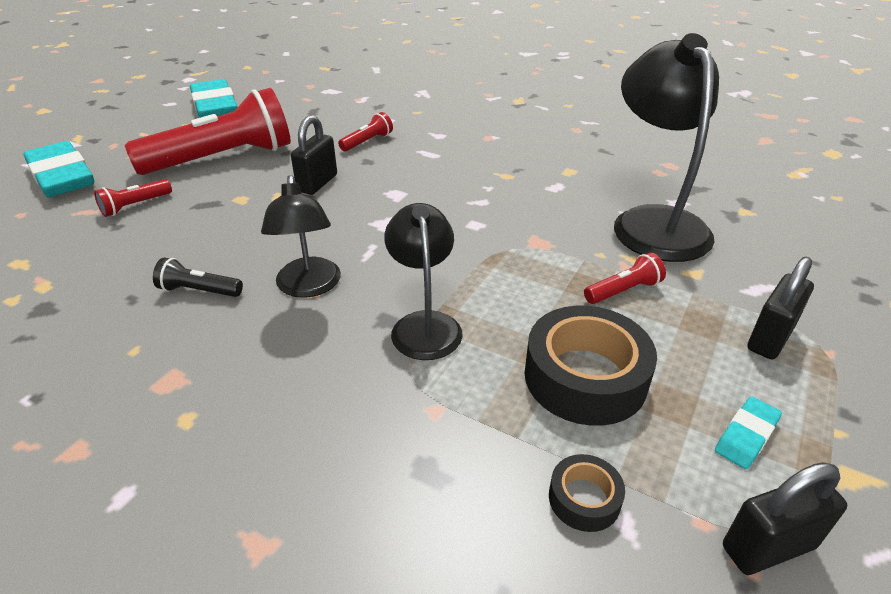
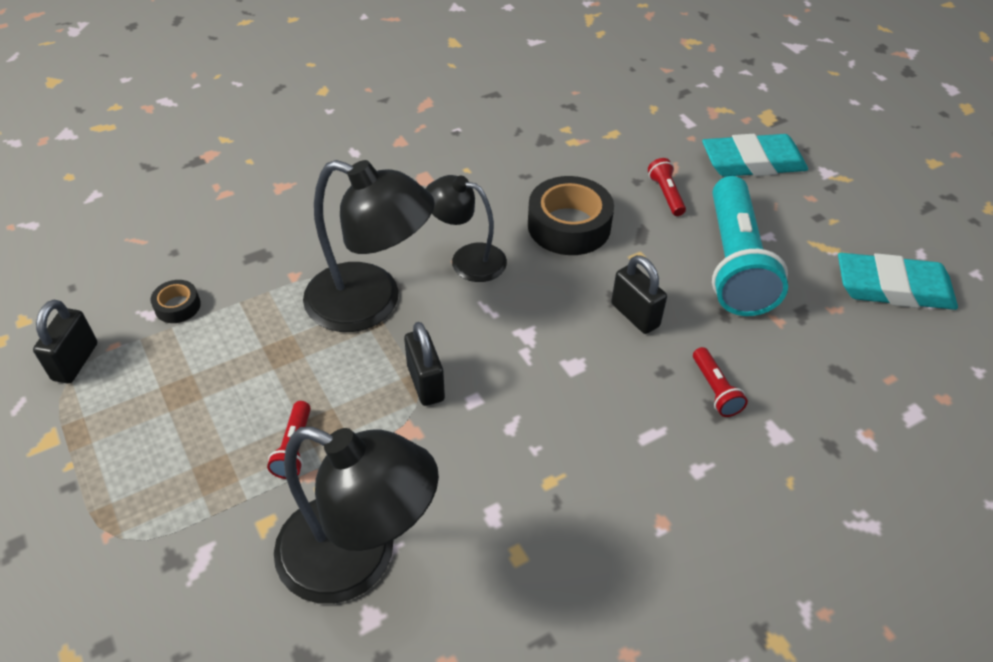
camera: 120 degrees right, 10 degrees up
red flashlight [125,88,291,175] -> turquoise flashlight [712,176,788,316]
black flashlight [153,258,243,297] -> none
black lamp [384,203,463,360] -> black lamp [303,160,435,332], size x1.66
black tape [525,306,657,426] -> black tape moved to [528,176,614,255]
turquoise eraser [715,396,782,469] -> none
black padlock [747,256,814,359] -> black padlock moved to [404,322,445,406]

